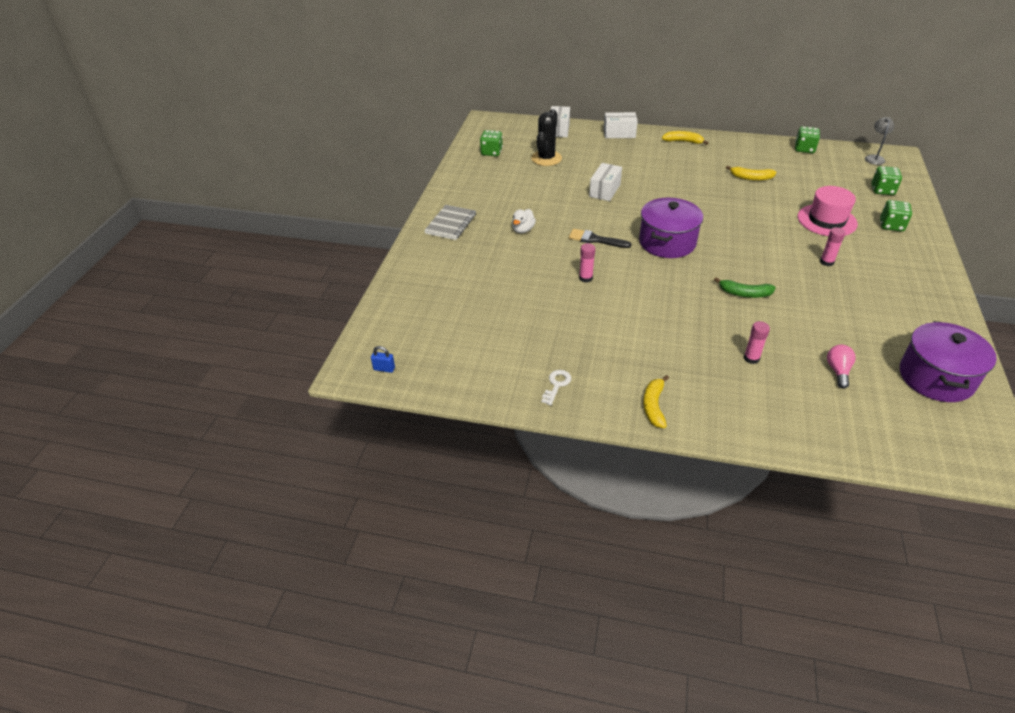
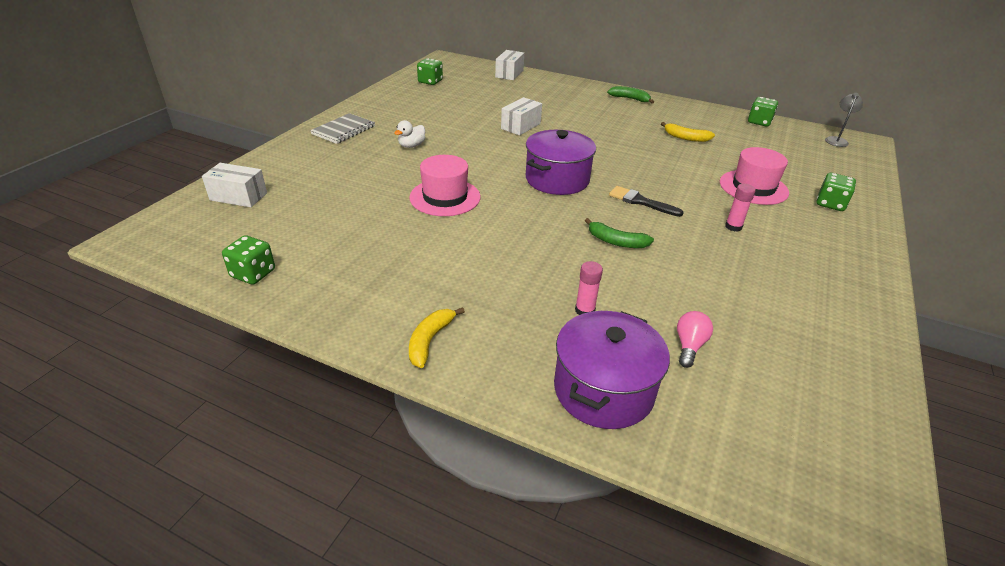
camera: 10 degrees right, 5 degrees down
blue padlock [371,346,395,373] -> none
black cactus [531,109,562,166] -> none
white key [541,370,571,405] -> none
black brush [569,229,631,248] -> black brush moved to [609,186,684,217]
pink glue stick [579,243,595,282] -> pink hat [409,155,481,216]
white box [604,112,638,138] -> white box moved to [202,163,267,207]
yellow banana [662,131,708,145] -> green banana [607,86,654,103]
green dice [871,166,902,195] -> green dice moved to [222,235,275,284]
purple pot [900,321,997,402] -> purple pot moved to [554,311,670,429]

